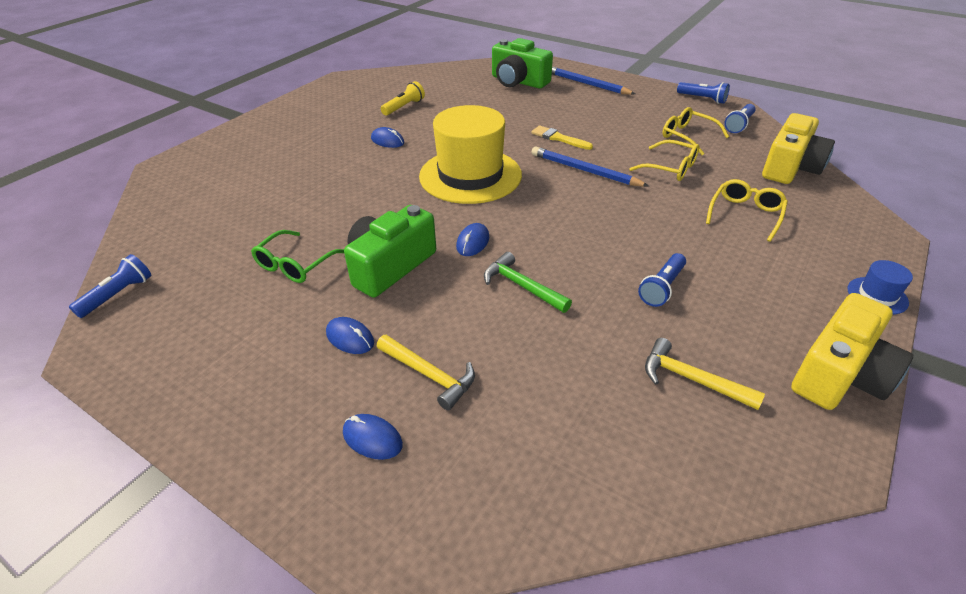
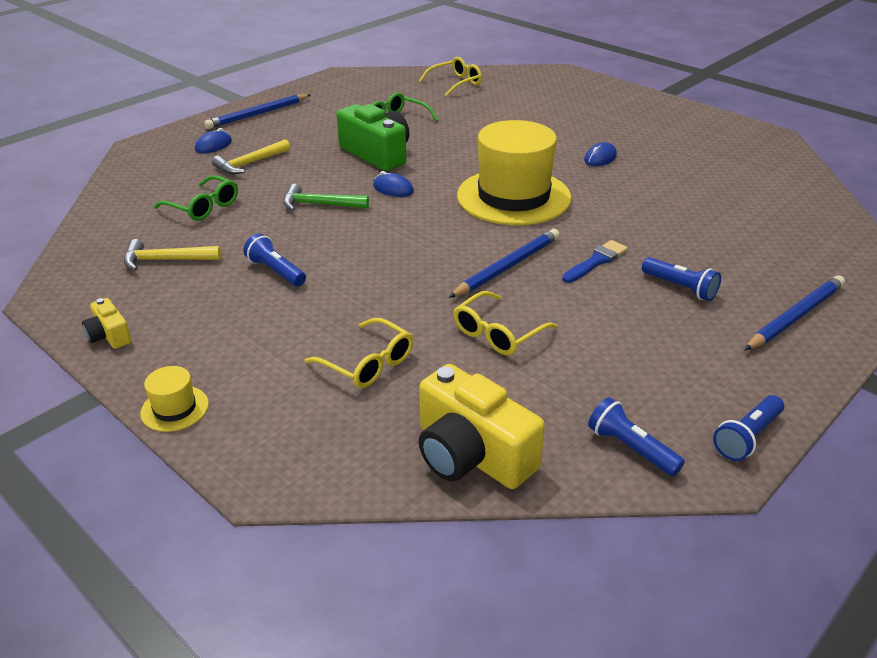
camera: 100 degrees right, 5 degrees down
blue flashlight [69,254,152,318] -> blue flashlight moved to [642,257,721,301]
blue mouse [326,317,374,354] -> none
yellow flashlight [381,81,425,116] -> none
green hammer [484,252,572,313] -> green hammer turned 135 degrees counterclockwise [283,184,369,211]
green camera [492,38,553,88] -> none
yellow brush [531,126,593,150] -> blue brush [562,240,628,283]
yellow hammer [645,338,765,410] -> yellow hammer turned 135 degrees counterclockwise [124,239,221,271]
yellow glasses [662,107,729,155] -> yellow glasses moved to [419,57,482,97]
yellow camera [791,293,913,410] -> yellow camera [82,298,132,349], size x0.49
blue hat [847,260,913,315] -> yellow hat [140,366,209,432]
none -> green glasses [154,175,238,221]
none -> blue pencil [204,94,310,129]

